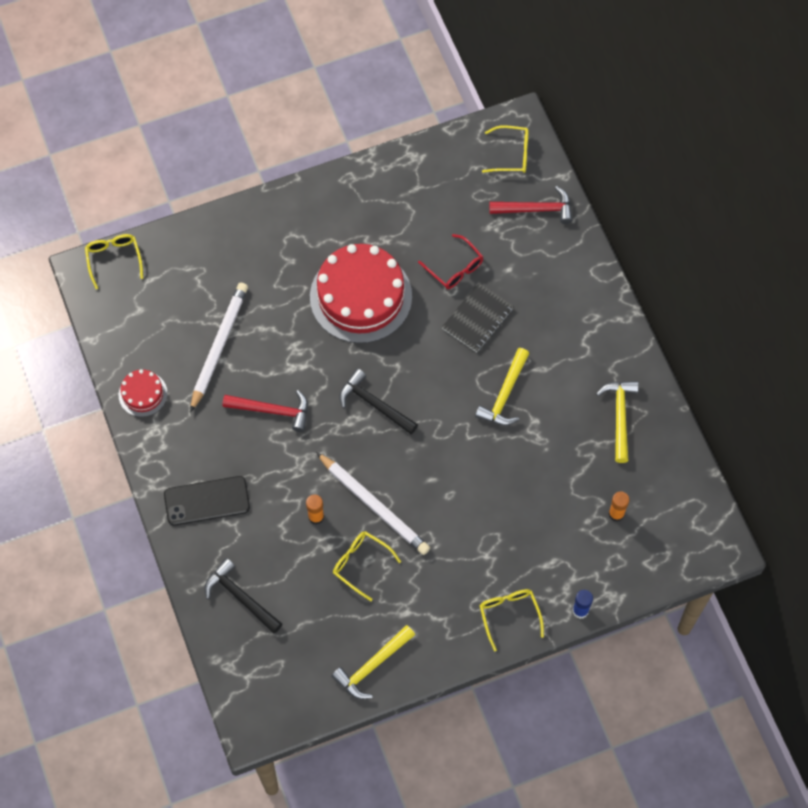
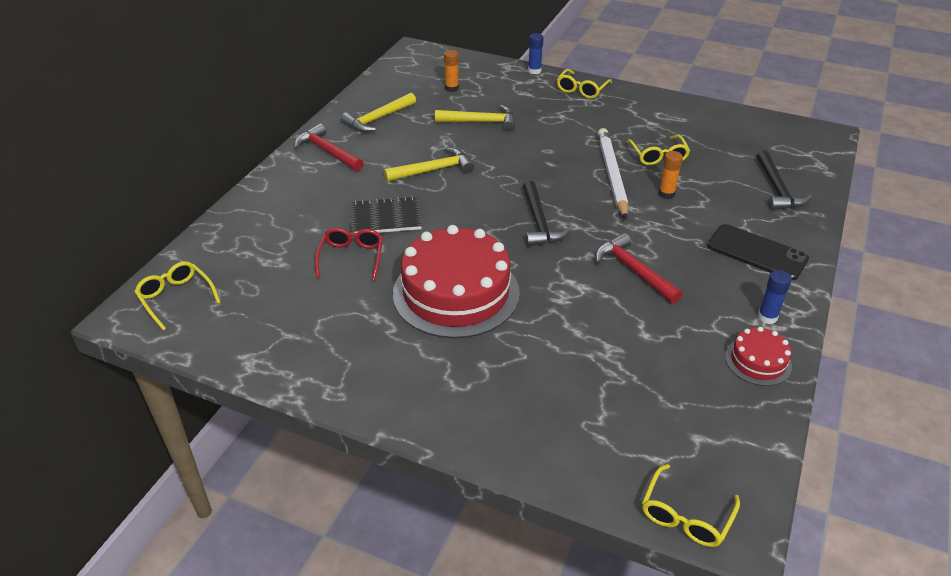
camera: 135 degrees left, 25 degrees down
white pencil [190,283,248,412] -> none
yellow hammer [331,625,415,700] -> yellow hammer moved to [435,105,515,131]
red hammer [489,186,573,224] -> red hammer moved to [295,124,364,171]
none -> blue glue stick [758,270,792,324]

